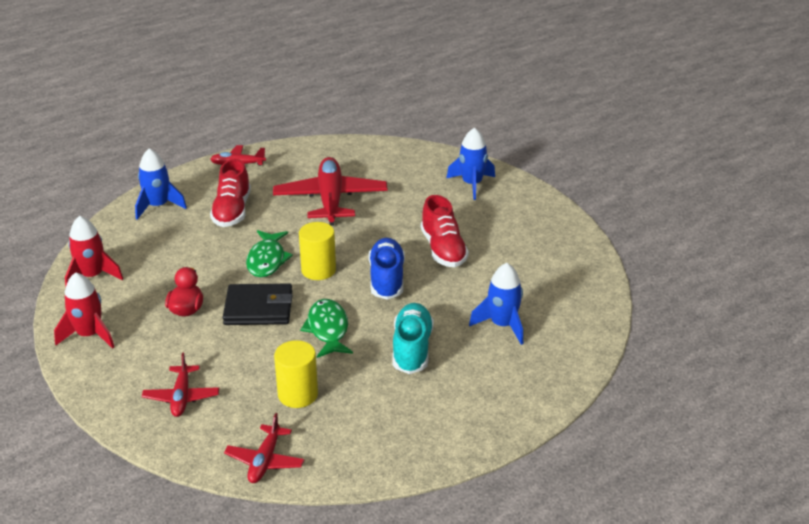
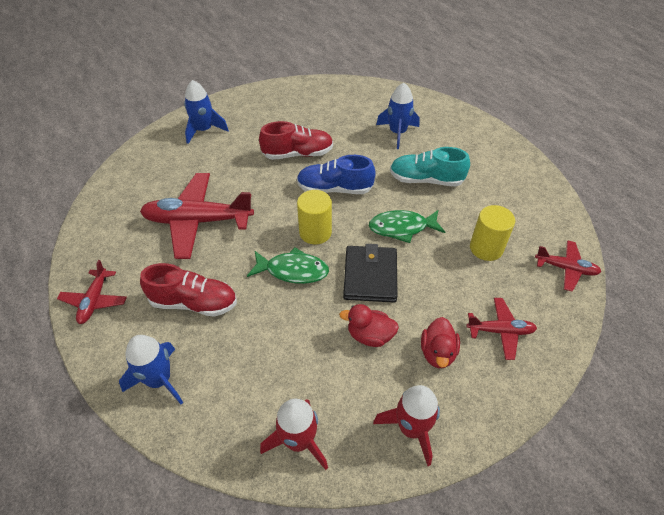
camera: 85 degrees left, 15 degrees up
none -> red duck [421,317,460,368]

